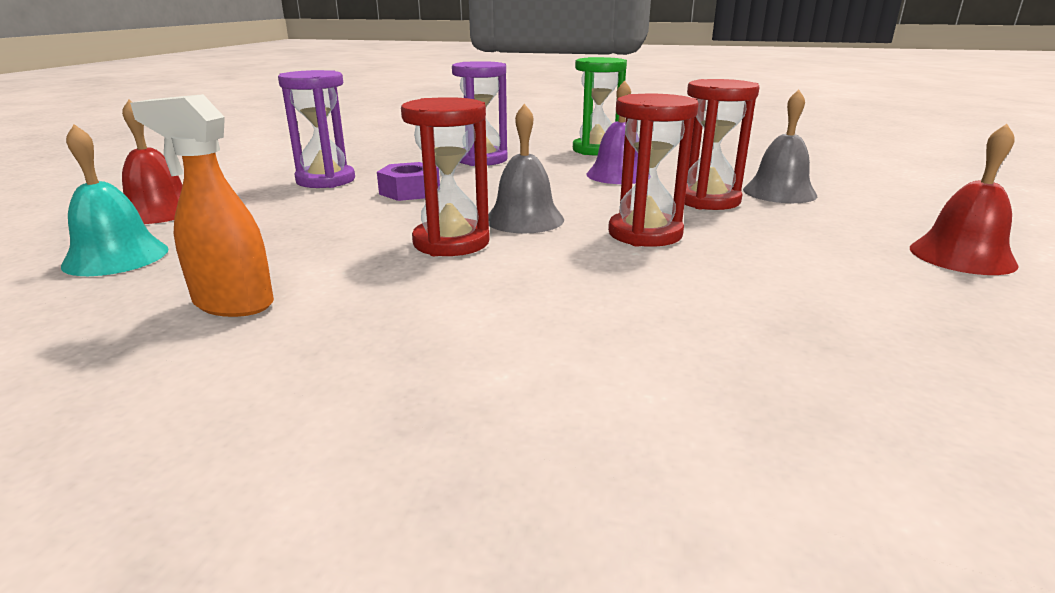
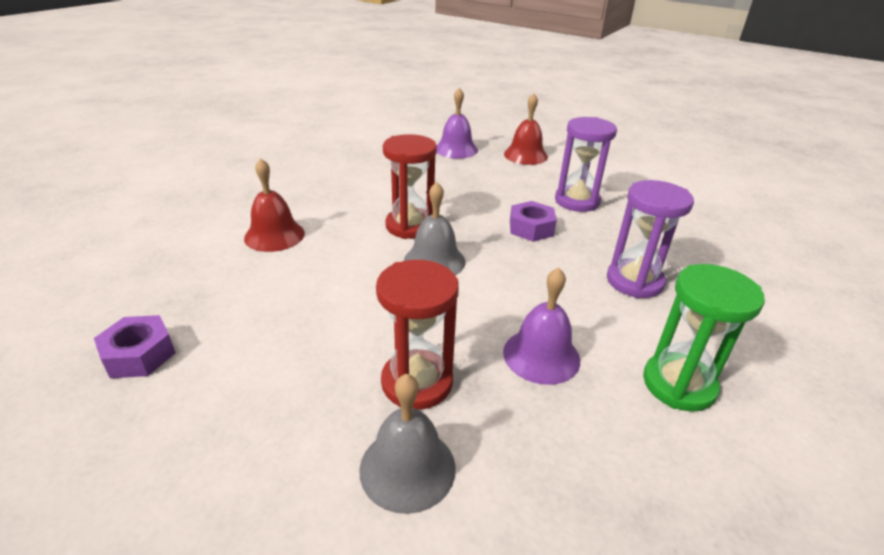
camera: 110 degrees right, 10 degrees up
turquoise bell [61,124,169,276] -> purple bell [437,88,478,159]
orange spray bottle [130,94,274,317] -> none
red hourglass [608,94,699,247] -> none
red bell [910,124,1019,275] -> red bell moved to [244,158,305,252]
none -> purple nut [94,315,176,378]

